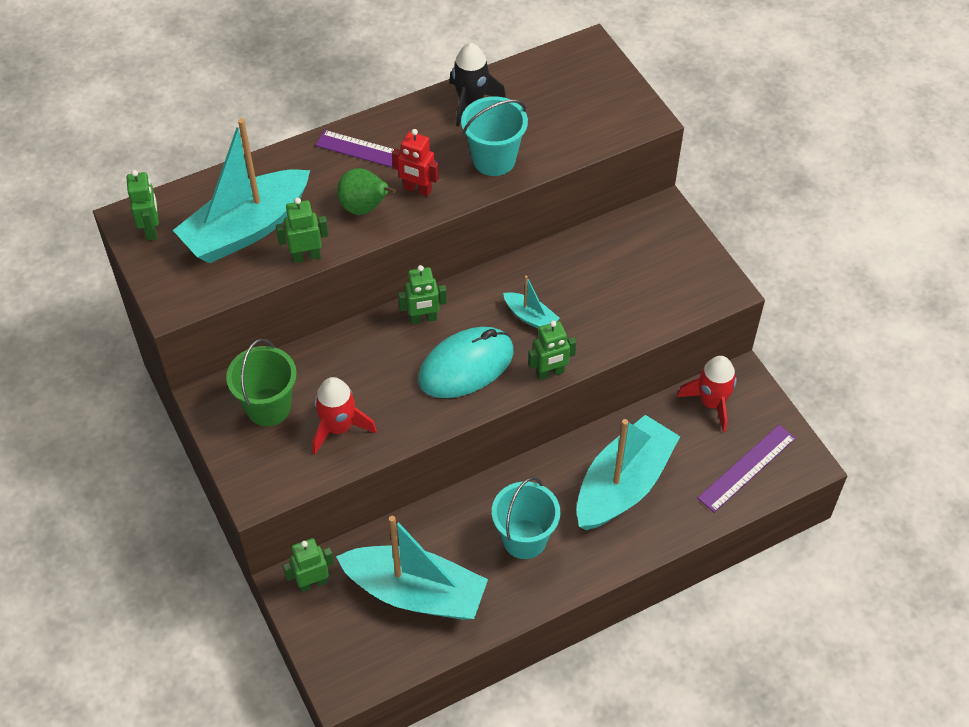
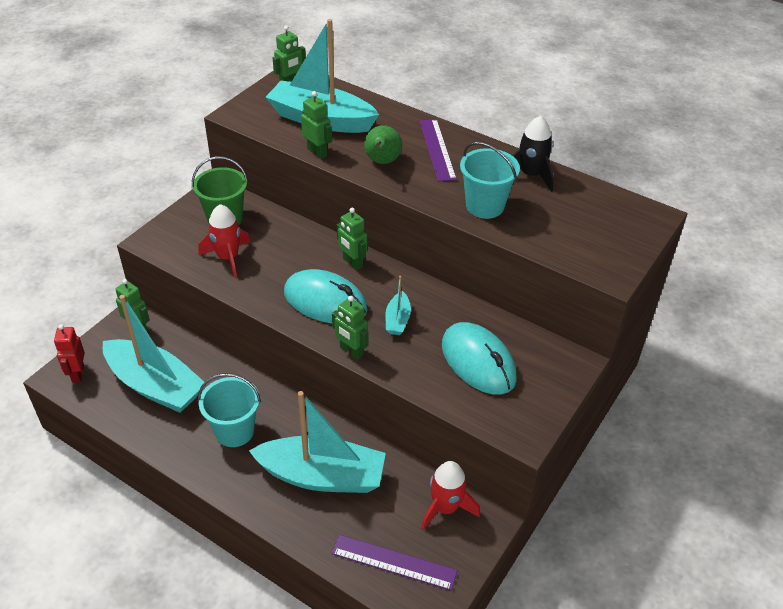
camera: 60 degrees right, 10 degrees down
turquoise boat [336,516,488,620] -> turquoise boat turned 45 degrees counterclockwise [103,295,204,413]
red robot [392,129,439,197] -> red robot moved to [54,324,85,383]
none -> turquoise mouse [442,322,516,395]

